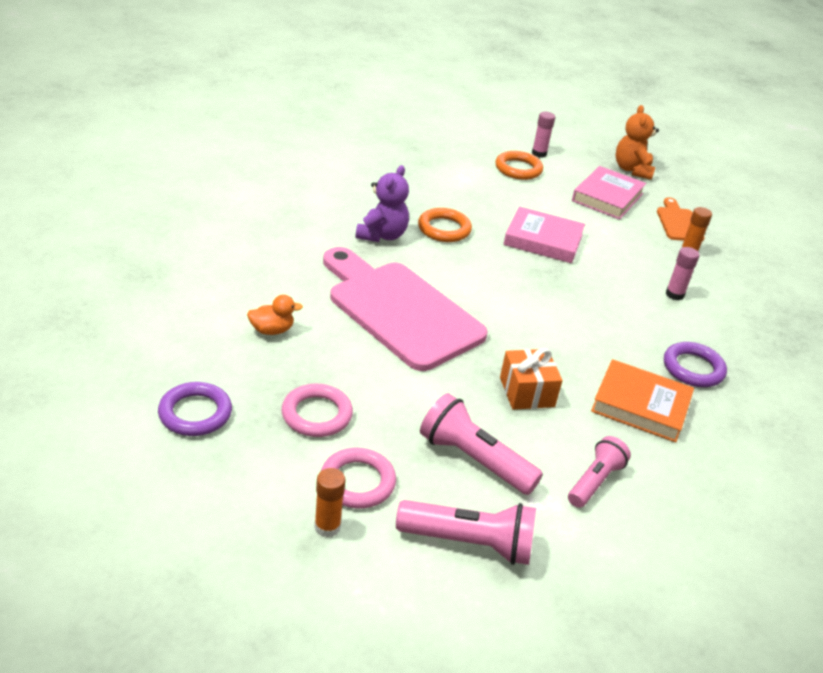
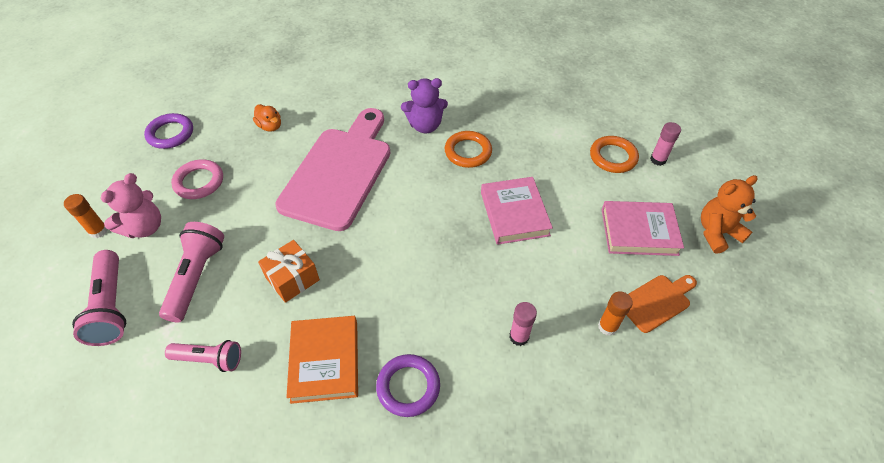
camera: 65 degrees right, 15 degrees up
pink ring [321,448,396,508] -> pink teddy bear [100,173,161,238]

